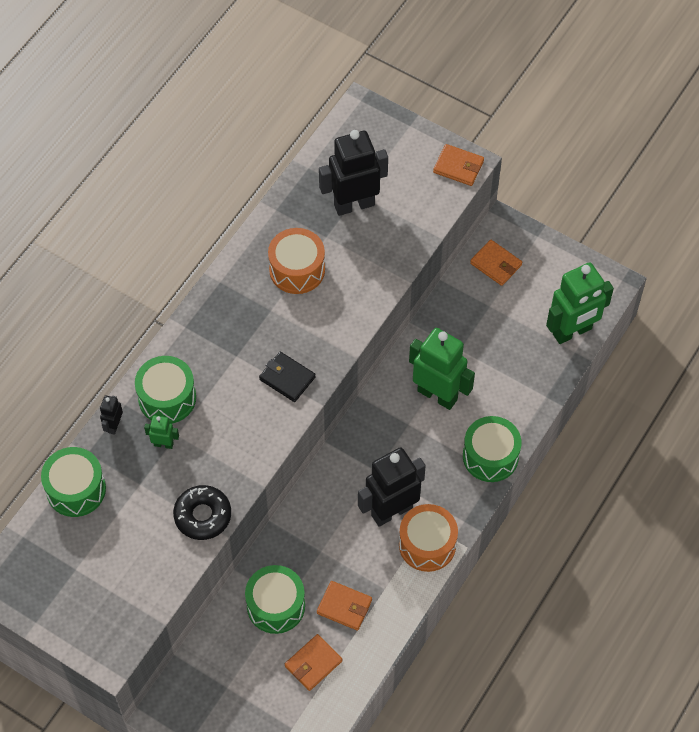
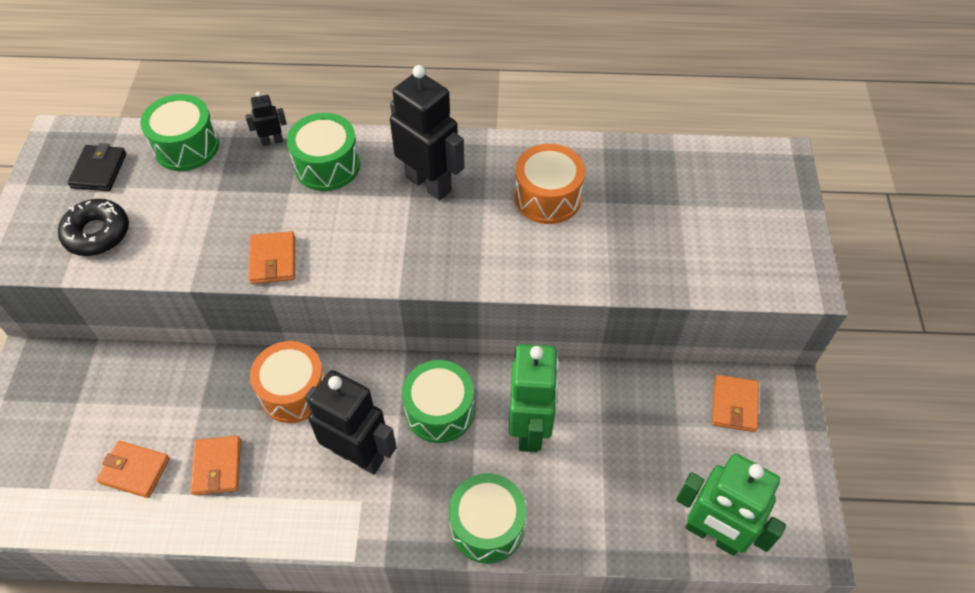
camera: 60 degrees right, 5 degrees down
green robot [144,415,179,449] -> none
black donut [173,485,231,540] -> black donut moved to [58,199,129,256]
green drum [245,565,305,634] -> green drum moved to [402,360,474,443]
black wallet [259,352,316,402] -> black wallet moved to [67,143,126,191]
black robot [319,130,388,216] -> black robot moved to [390,65,465,201]
orange drum [399,504,458,572] -> orange drum moved to [250,341,325,423]
orange wallet [433,144,484,186] -> orange wallet moved to [248,231,295,284]

